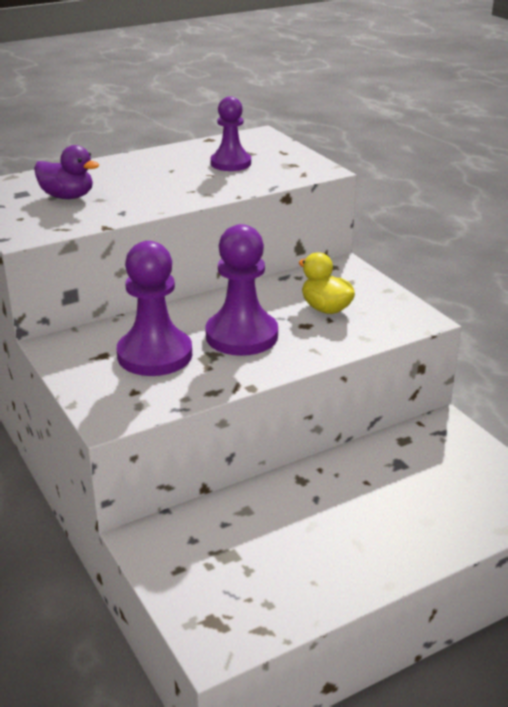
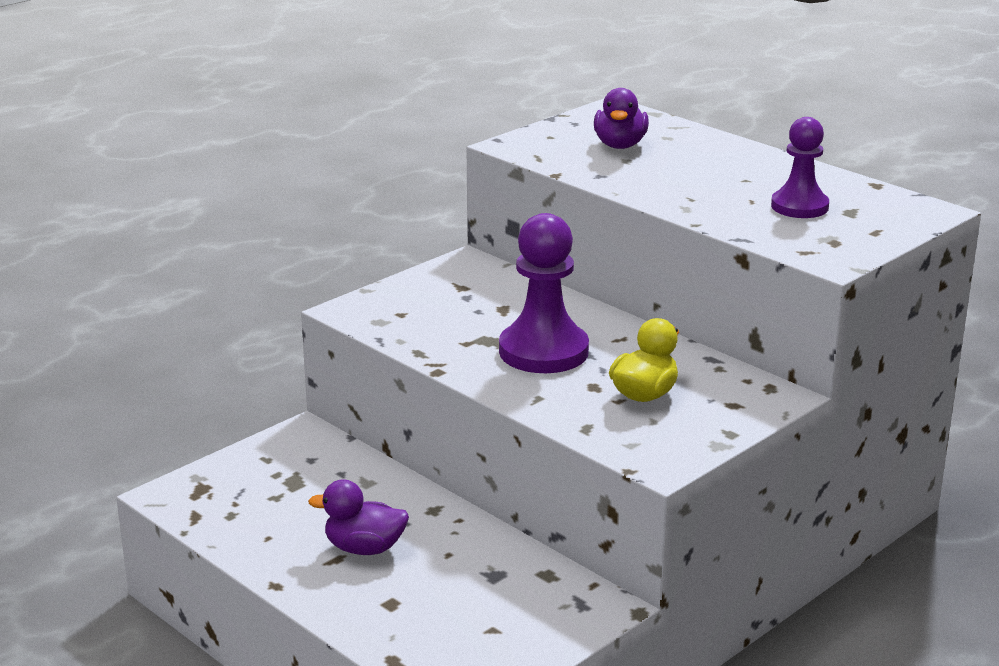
camera: 75 degrees right, 5 degrees down
purple pawn [117,241,192,376] -> none
none -> purple duck [308,479,409,555]

